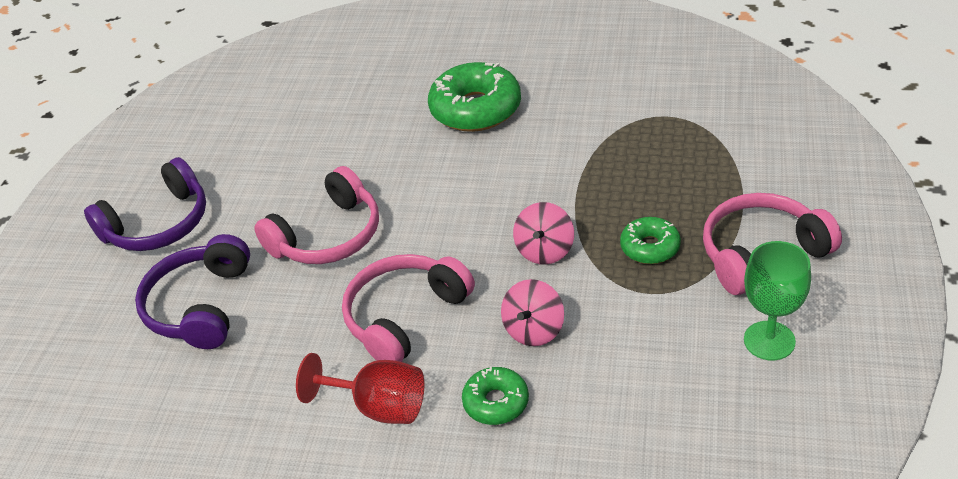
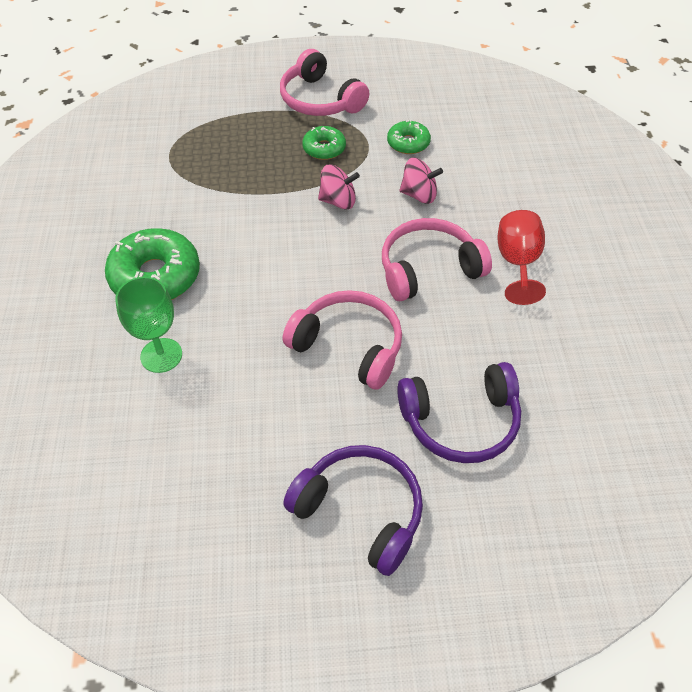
camera: 110 degrees left, 10 degrees up
pink headphones [342,254,475,362] -> pink headphones turned 135 degrees clockwise [382,218,492,301]
green donut [462,367,529,425] -> green donut moved to [387,119,431,154]
green goblet [744,241,811,360] -> green goblet moved to [115,277,182,373]

